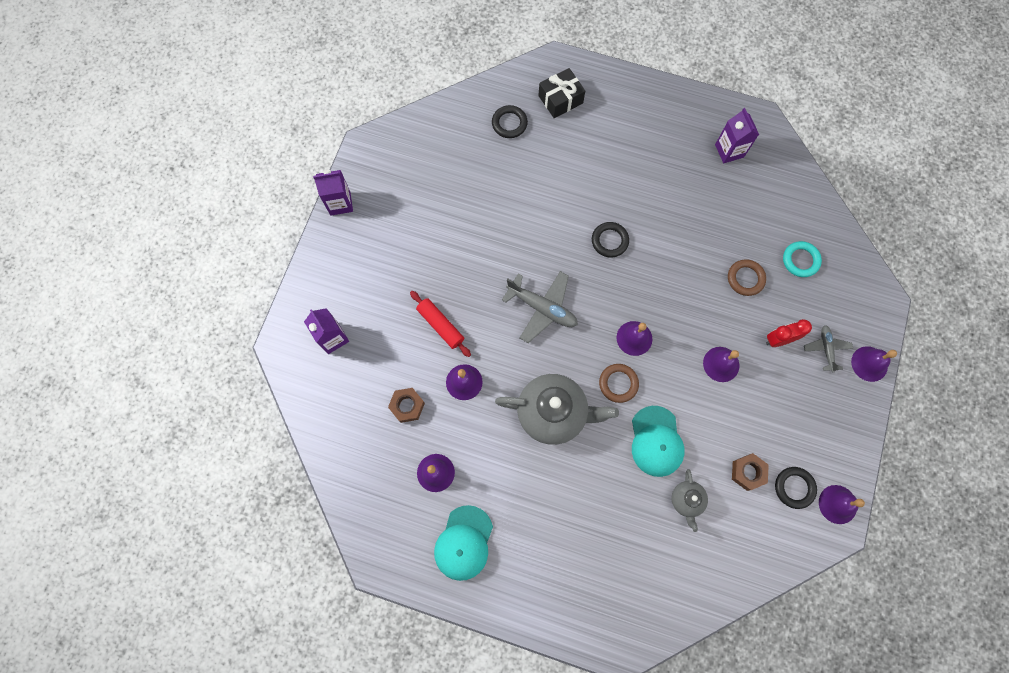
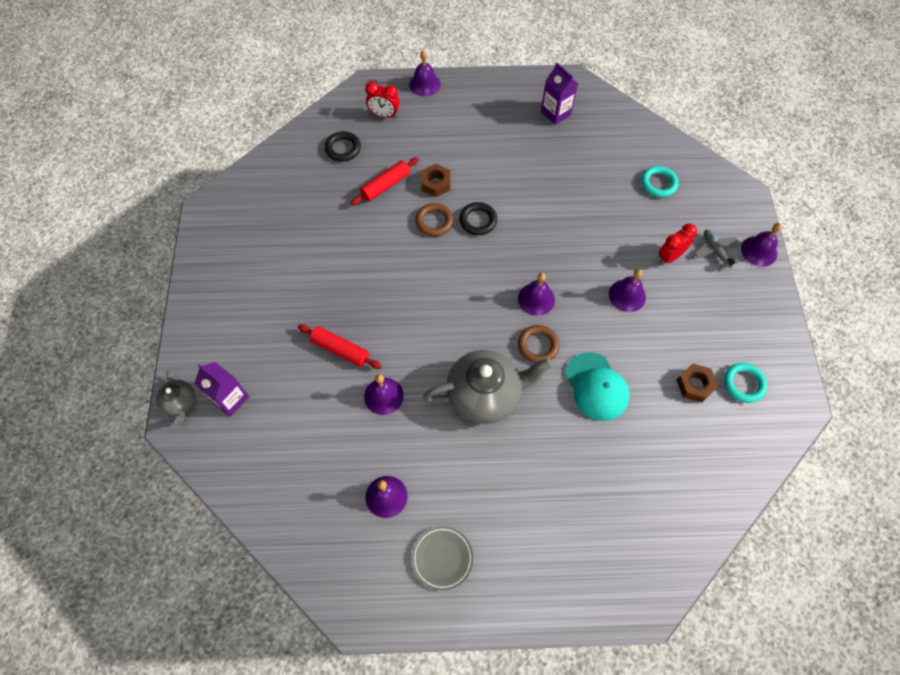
camera: 20 degrees left, 10 degrees down
purple carton [313,170,353,216] -> none
brown nut [388,388,425,423] -> brown nut moved to [421,164,450,197]
turquoise cap [434,505,493,581] -> grey plate [412,526,473,591]
grey plane [502,271,578,343] -> none
black gift [538,68,585,118] -> red clock [365,82,400,118]
grey teapot [672,469,708,532] -> grey teapot moved to [156,370,195,424]
brown ring [728,259,766,296] -> brown ring moved to [415,203,454,236]
black ring [775,467,817,509] -> turquoise ring [724,363,768,403]
purple bell [819,485,865,524] -> purple bell moved to [409,50,441,96]
none -> red rolling pin [351,157,419,206]

